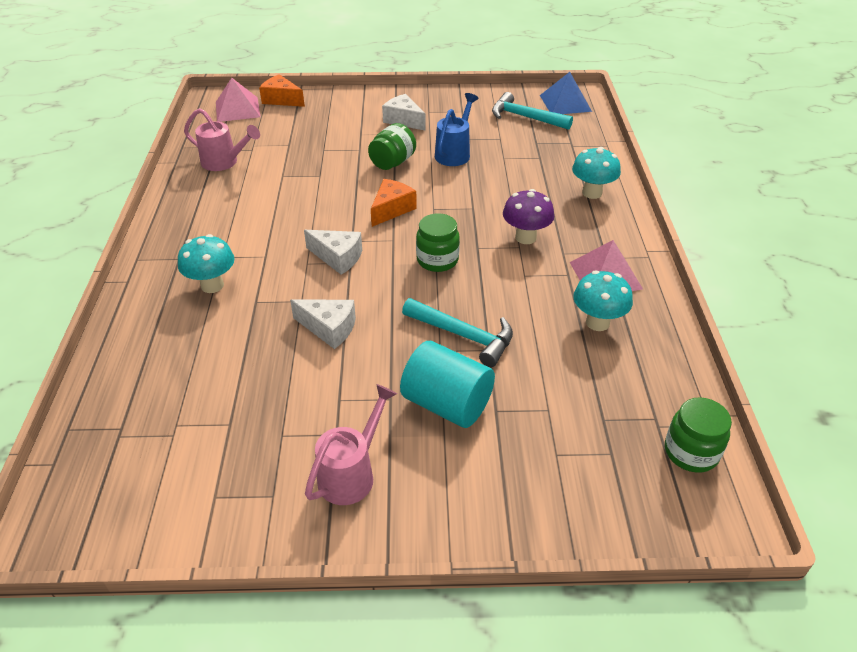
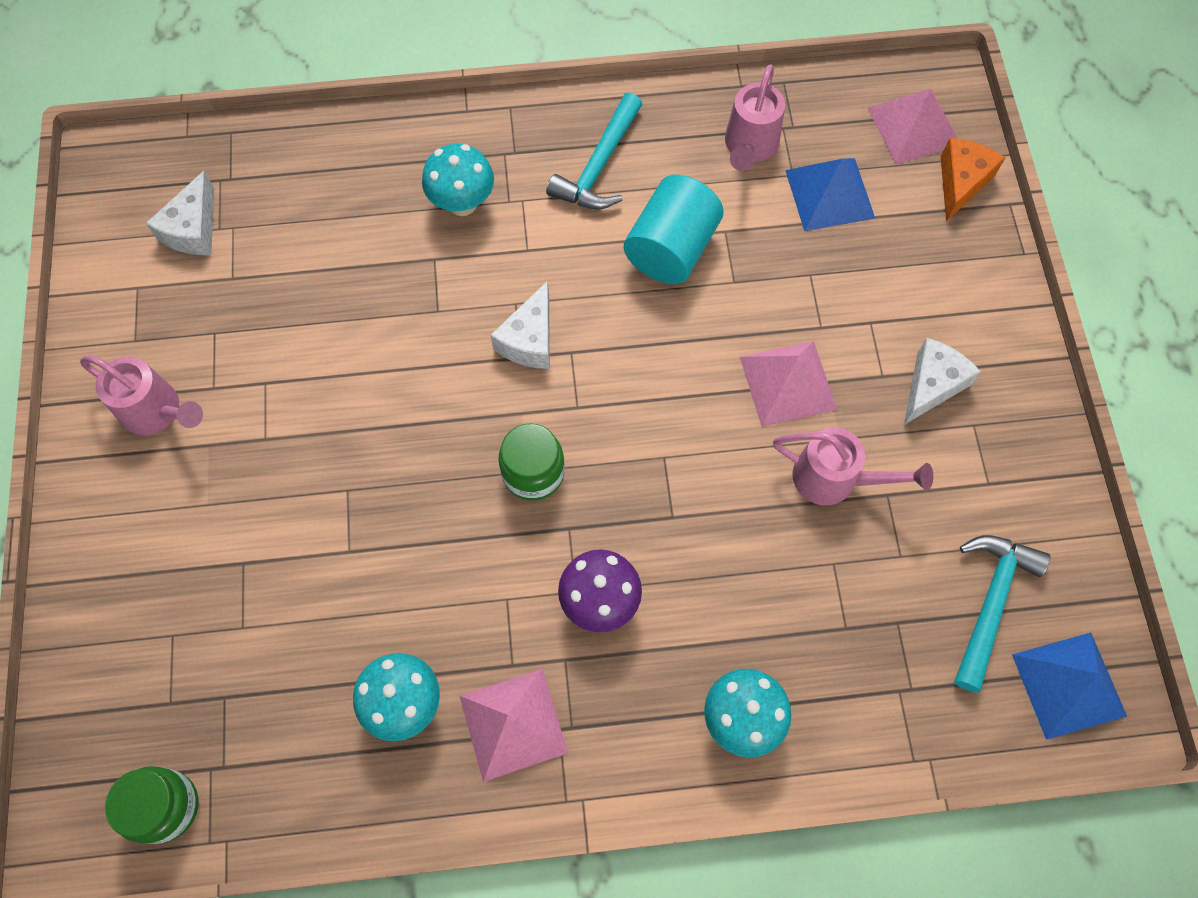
camera: 85 degrees right, 25 degrees up
white cheese [290,299,356,349] -> white cheese moved to [146,171,214,255]
green jar [368,123,416,170] -> pink pyramid [740,341,837,427]
orange cheese [371,179,417,227] -> none
turquoise cylinder [400,341,495,428] -> turquoise cylinder moved to [624,175,724,284]
turquoise hammer [402,298,513,367] -> turquoise hammer moved to [546,93,643,209]
blue watering can [435,93,479,166] -> pink watering can [773,427,933,505]
none -> blue pyramid [785,158,875,231]

